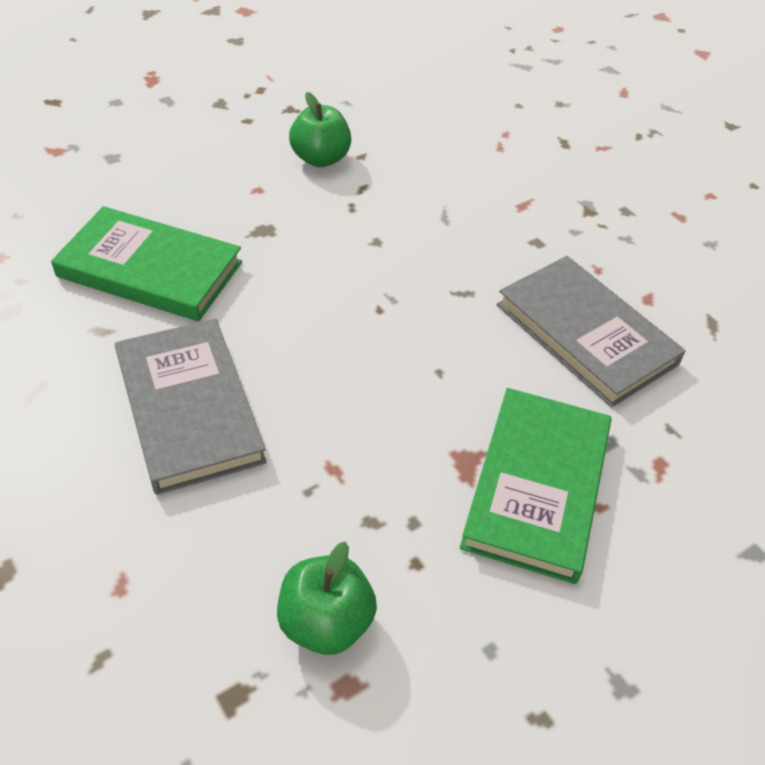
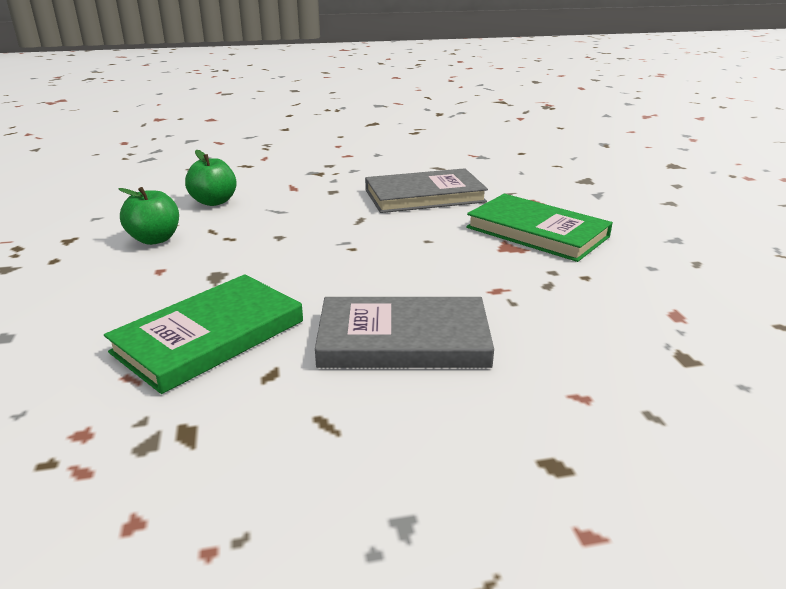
camera: 65 degrees left, 20 degrees down
green apple [277,541,377,655] -> green apple moved to [185,150,237,206]

